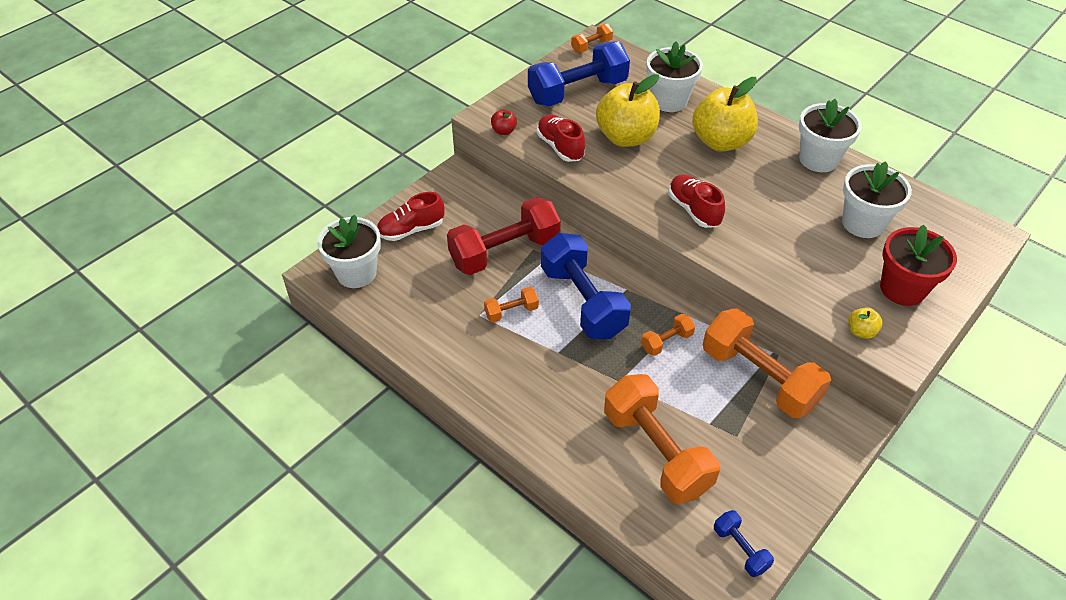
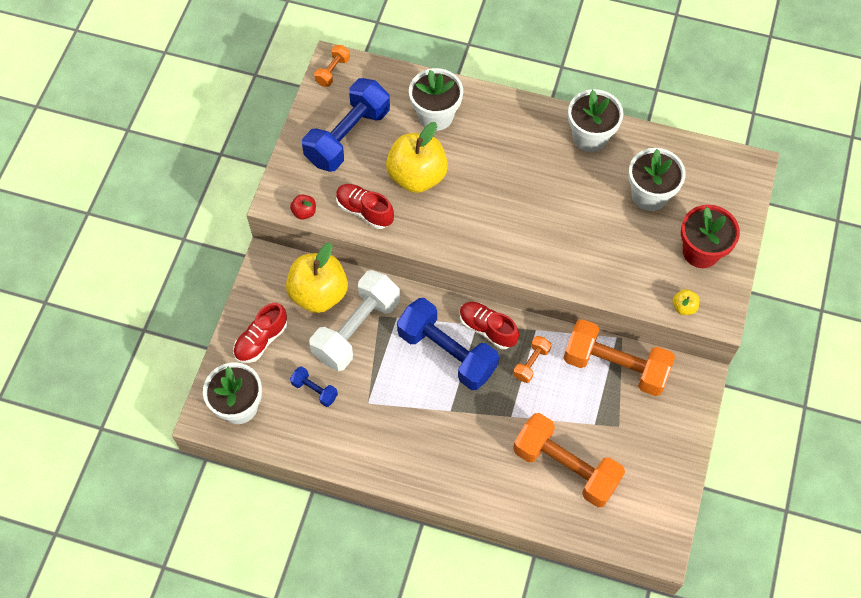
camera: 25 degrees left, 15 degrees up
red dumbbell [447,197,561,275] -> white dumbbell [309,270,400,371]
orange dumbbell [484,287,539,322] -> none
red shoe [669,174,725,228] -> red shoe moved to [460,302,519,349]
yellow apple [692,77,758,152] -> yellow apple moved to [286,242,348,313]
blue dumbbell [714,510,774,577] -> blue dumbbell moved to [290,366,338,407]

